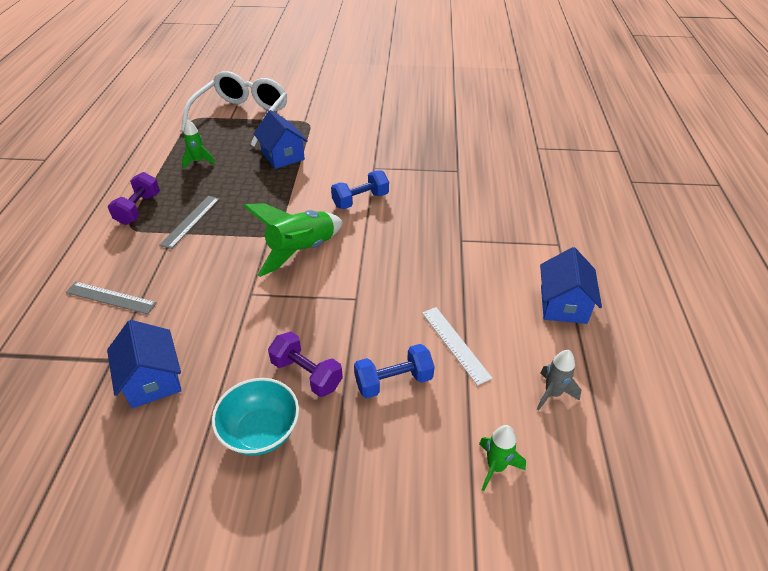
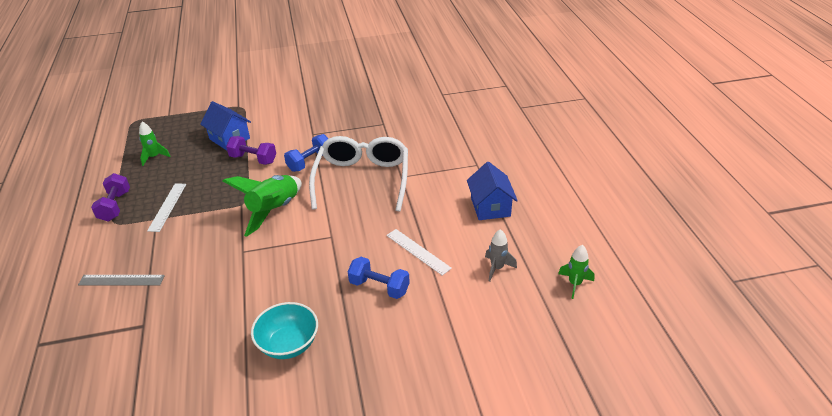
camera: 15 degrees left, 5 degrees down
blue house [107,320,182,408] -> none
grey ruler [159,196,220,249] -> white ruler [147,183,186,232]
white glasses [181,71,287,147] -> white glasses moved to [309,136,408,212]
purple dumbbell [268,332,343,397] -> purple dumbbell moved to [226,136,276,165]
blue dumbbell [354,344,435,398] -> blue dumbbell turned 60 degrees clockwise [348,257,410,299]
green rocket [479,425,526,491] -> green rocket moved to [558,245,595,299]

